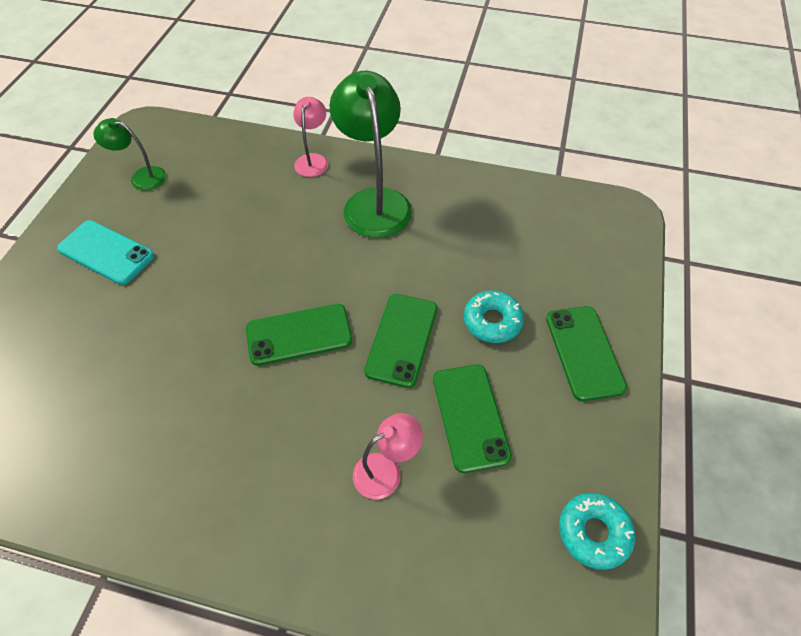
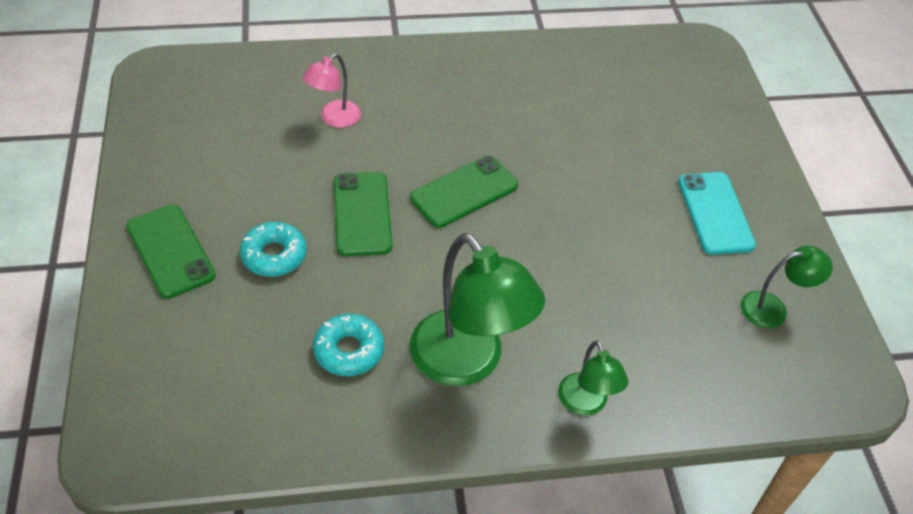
camera: 155 degrees right, 5 degrees down
turquoise phone [57,220,154,285] -> turquoise phone turned 75 degrees clockwise [678,172,756,255]
pink lamp [293,97,328,177] -> green lamp [558,340,628,416]
green phone [433,364,512,473] -> none
turquoise donut [559,493,635,570] -> turquoise donut moved to [313,314,384,376]

